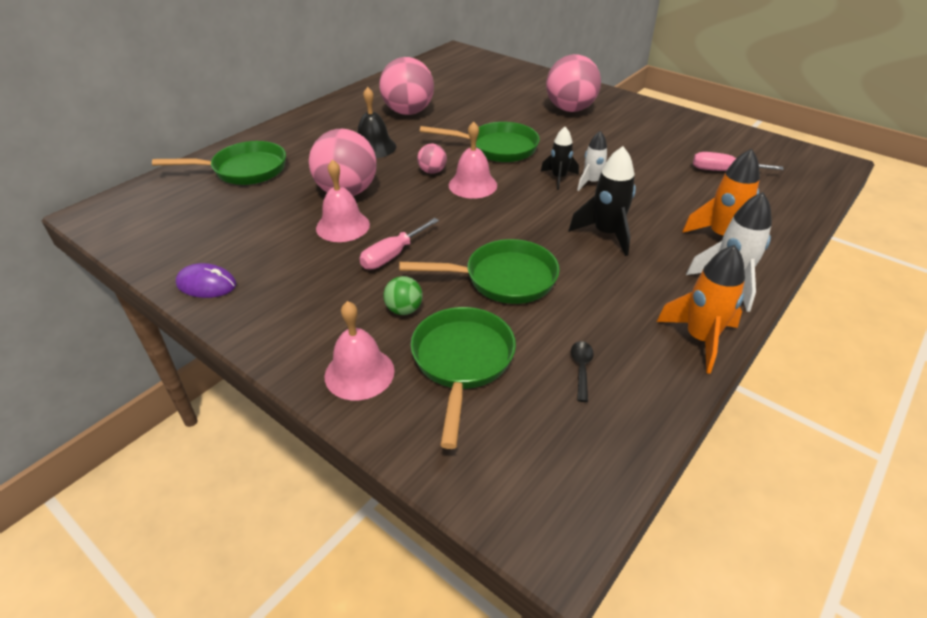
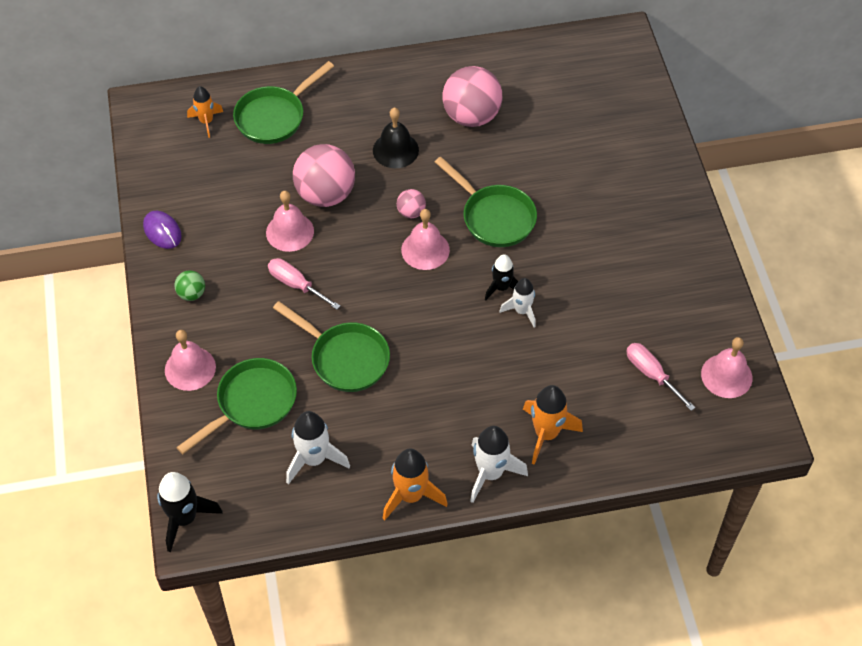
camera: 40 degrees right, 15 degrees up
green pan [152,141,286,185] -> green pan turned 105 degrees clockwise [233,61,334,144]
pink screwdriver [360,218,439,269] -> pink screwdriver turned 45 degrees clockwise [268,258,341,310]
green ball [383,276,423,315] -> green ball moved to [174,271,205,301]
pink ball [546,54,601,112] -> none
black rocket [568,146,636,256] -> black rocket moved to [157,472,223,552]
black spoon [571,341,594,402] -> white rocket [286,411,350,485]
none -> orange rocket [187,86,223,138]
none -> pink bell [701,337,752,398]

